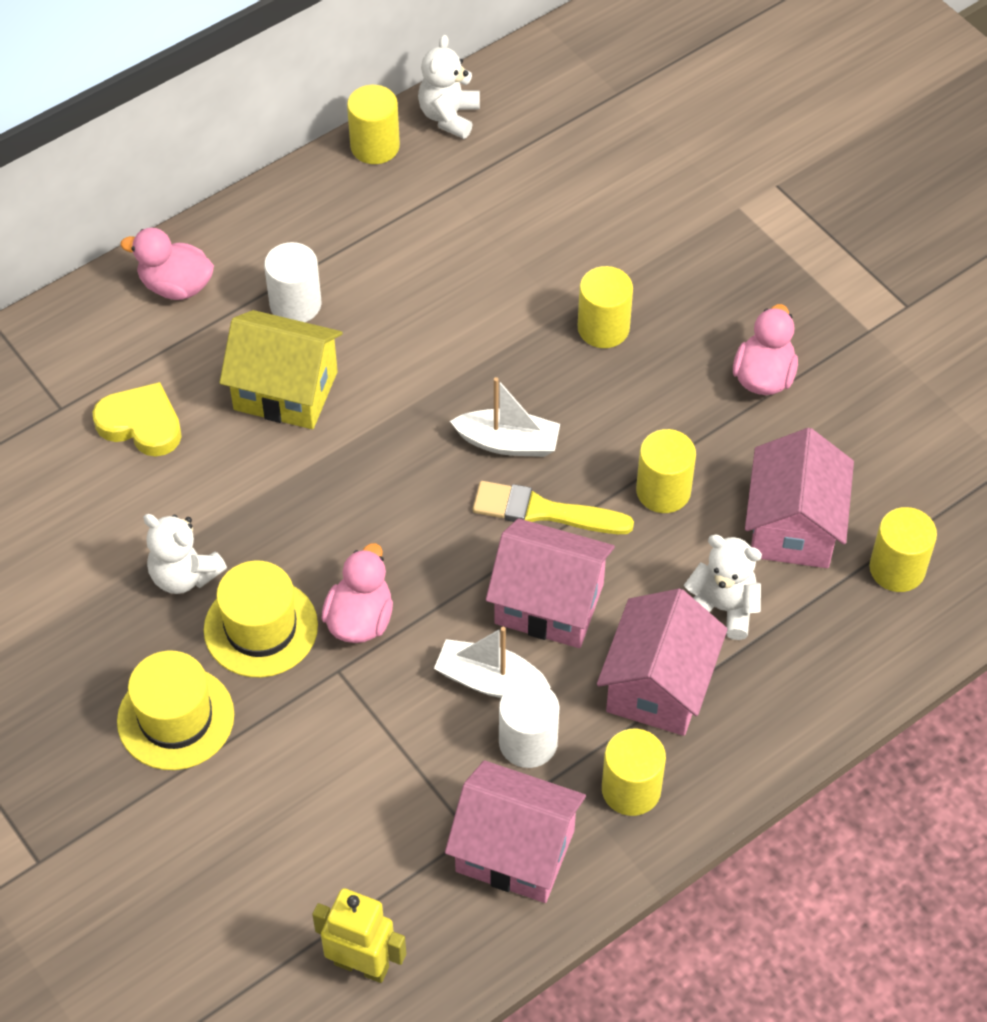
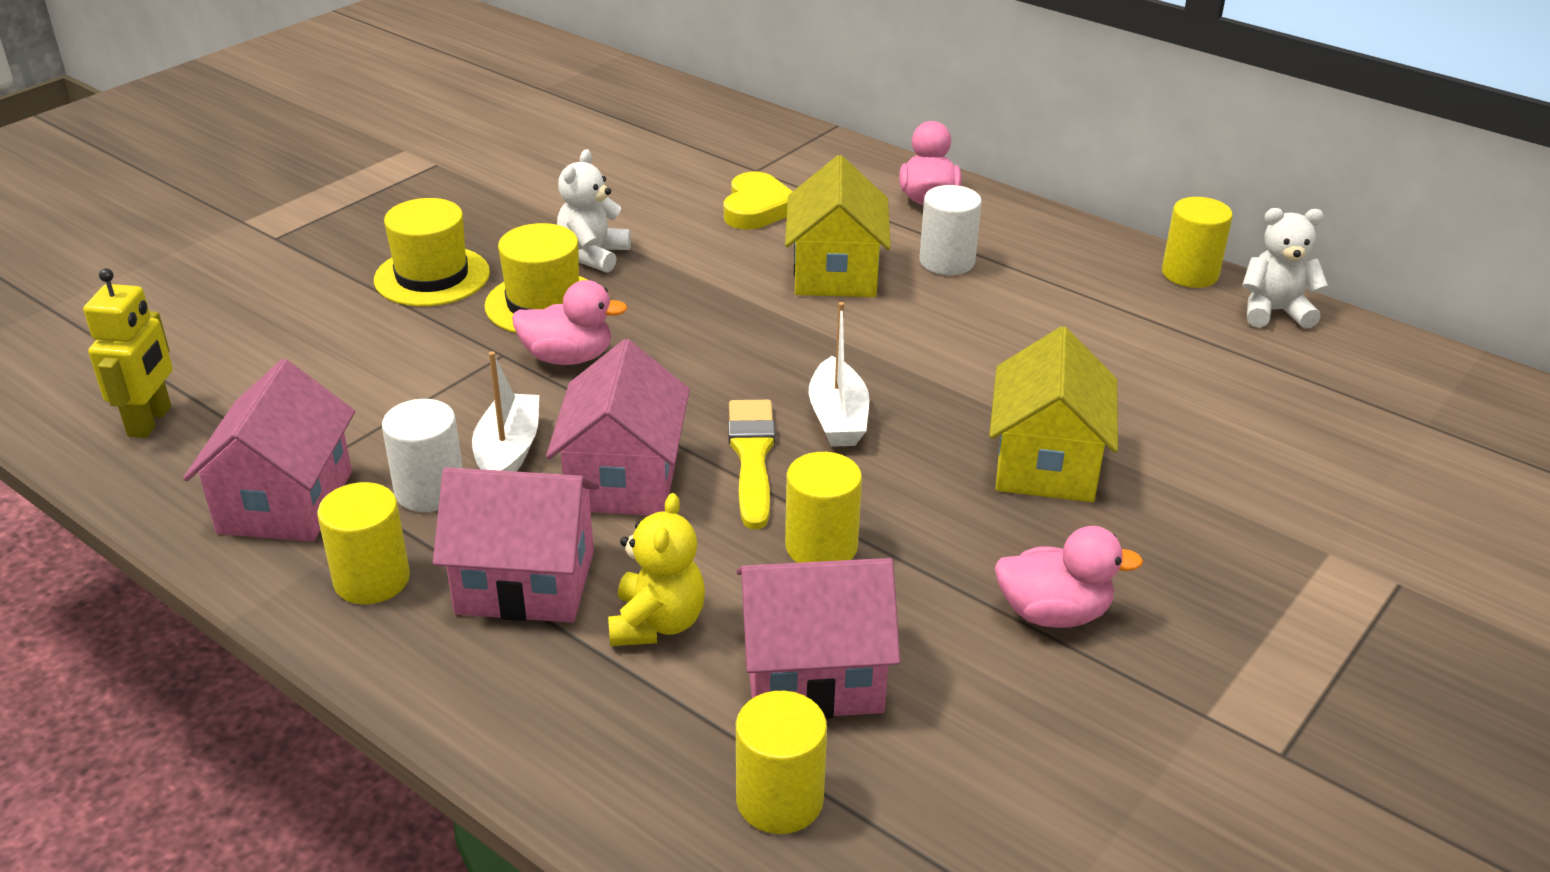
camera: 75 degrees right, 20 degrees down
yellow cylinder [578,266,633,348] -> yellow house [989,326,1118,502]
white teddy bear [684,534,762,640] -> yellow teddy bear [608,493,705,646]

